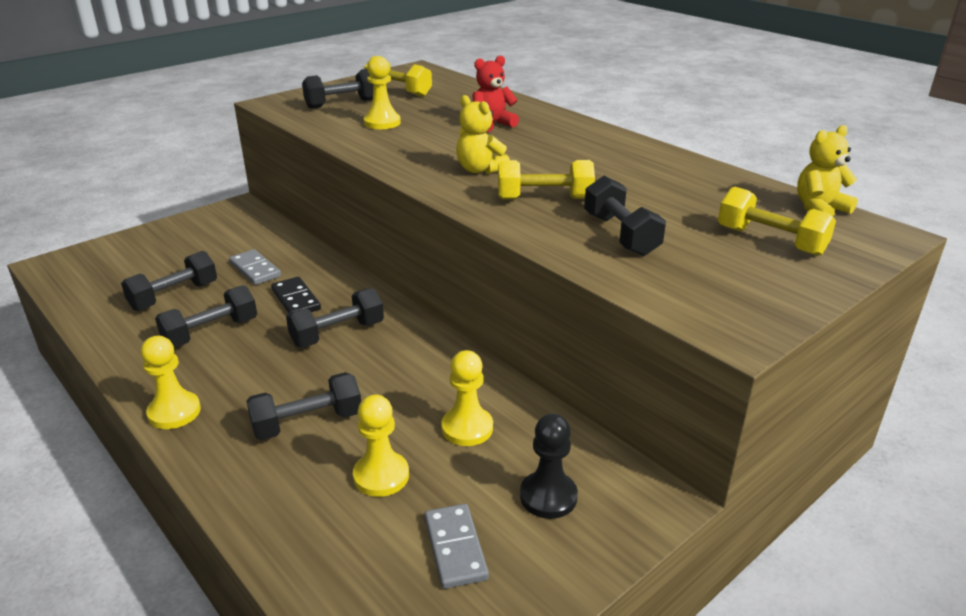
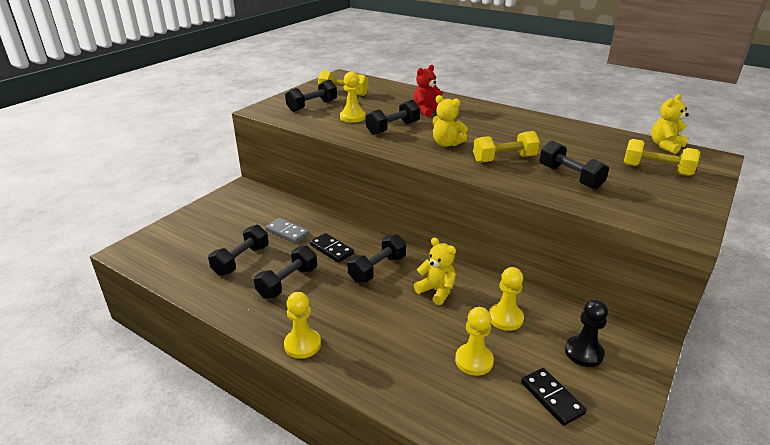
camera: 15 degrees left, 0 degrees up
black dumbbell [246,372,361,440] -> black dumbbell moved to [366,100,420,135]
grey domino [425,504,489,589] -> black domino [521,368,587,426]
none -> yellow teddy bear [414,237,456,305]

